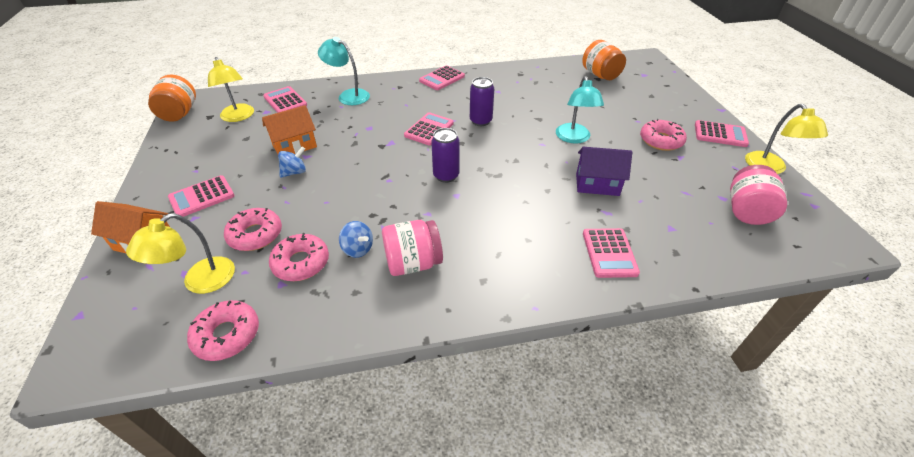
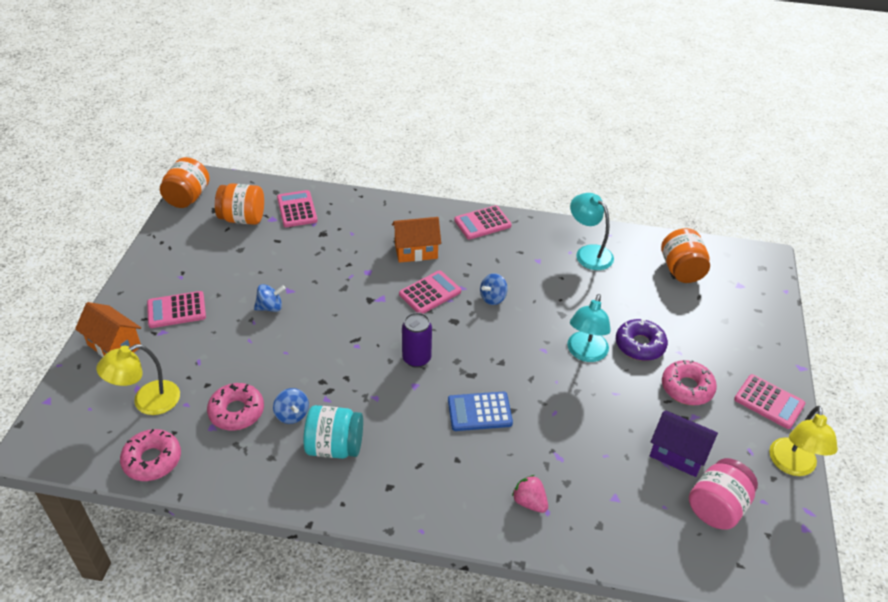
camera: 20 degrees right, 0 degrees up
yellow lamp [208,57,254,122] -> orange jar [215,183,264,225]
pink donut [224,208,282,251] -> none
orange house [262,105,317,154] -> orange house moved to [392,217,441,263]
turquoise lamp [318,37,370,105] -> turquoise lamp moved to [570,193,614,270]
pink jar [382,220,443,276] -> turquoise jar [304,405,363,459]
purple can [470,77,494,126] -> blue spinning top [480,273,508,305]
purple house [576,147,632,196] -> purple house moved to [650,411,718,477]
pink calculator [583,228,640,278] -> pink strawberry [512,475,548,513]
none -> blue calculator [448,392,513,431]
none -> purple donut [616,319,668,361]

